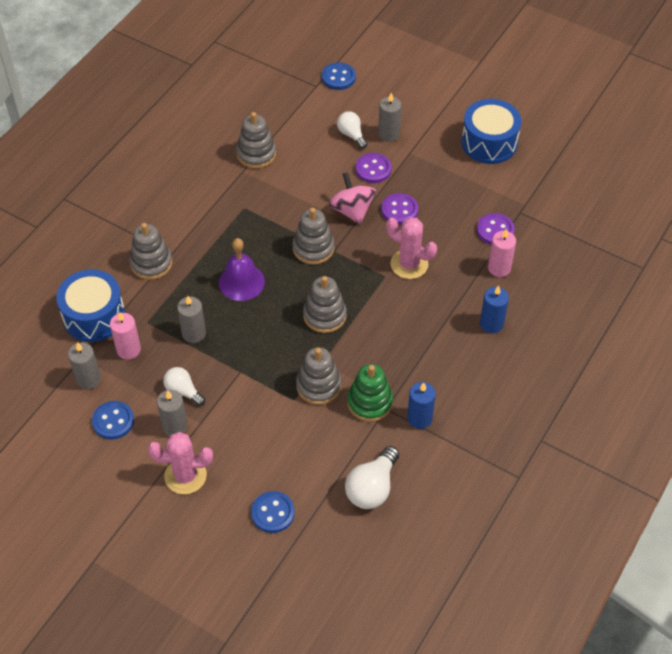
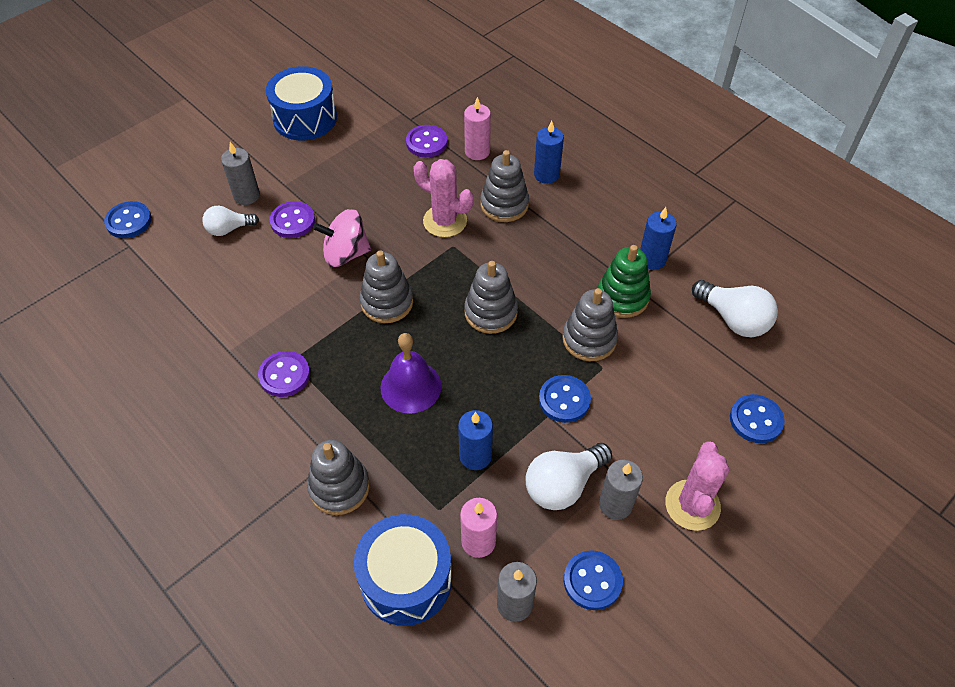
camera: 75 degrees left, 0 degrees up
white light bulb [163,367,205,406] -> white light bulb [526,443,612,510], size x1.56
grey candle [177,296,206,343] -> blue candle [458,410,493,470]
grey stacking toy [236,112,276,169] -> grey stacking toy moved to [480,150,529,222]
purple button [381,193,418,225] -> purple button moved to [258,351,310,397]
pink cactus [386,217,437,279] -> pink cactus turned 75 degrees clockwise [413,159,474,237]
none -> blue button [539,375,591,423]

